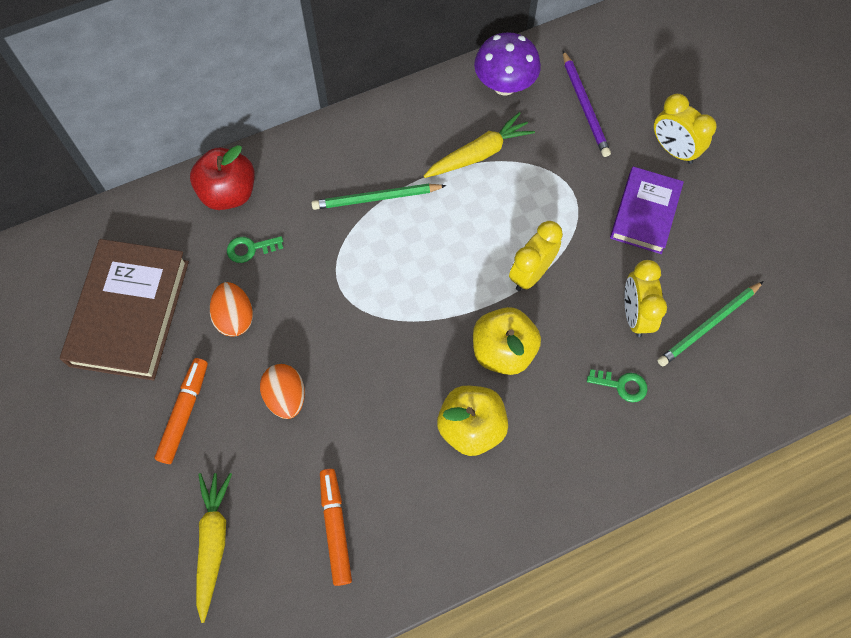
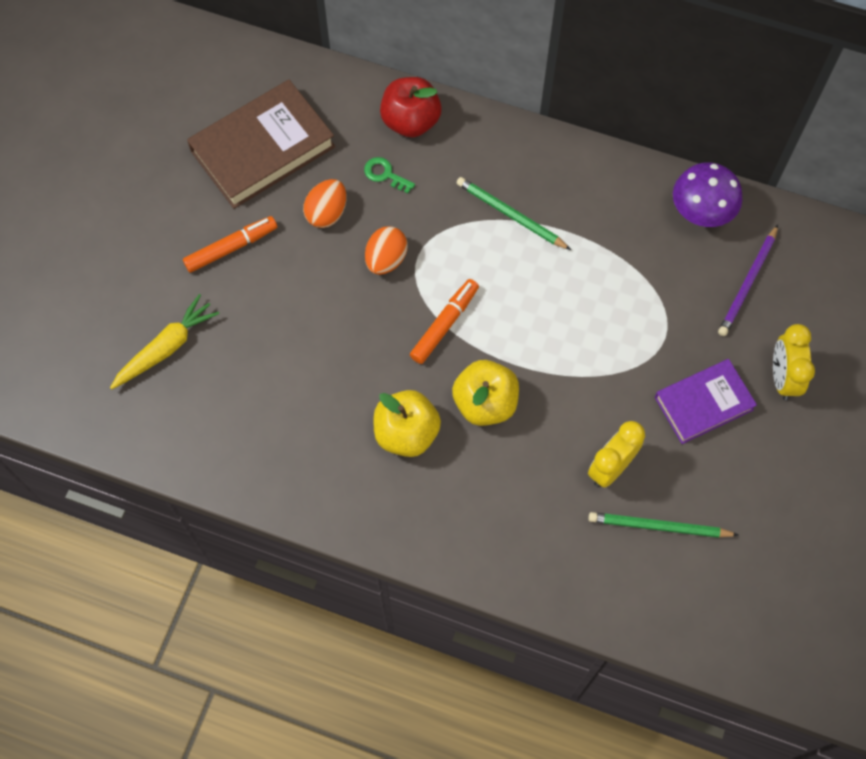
camera: 45 degrees right, 0 degrees up
orange egg [260,364,305,419] -> orange egg moved to [365,226,408,275]
orange marker [320,469,352,586] -> orange marker moved to [410,279,479,364]
yellow carrot [423,112,535,178] -> none
yellow clock [509,221,563,291] -> none
green key [587,369,648,402] -> none

